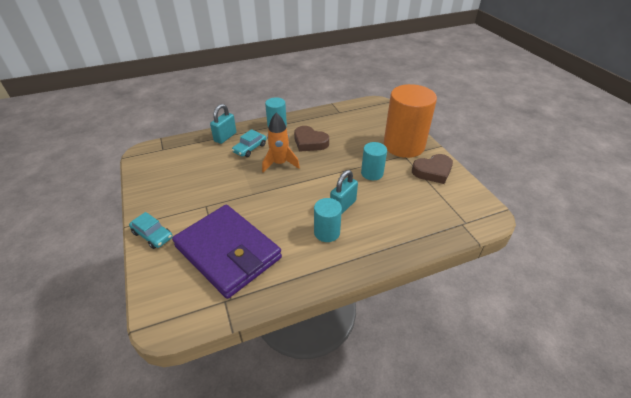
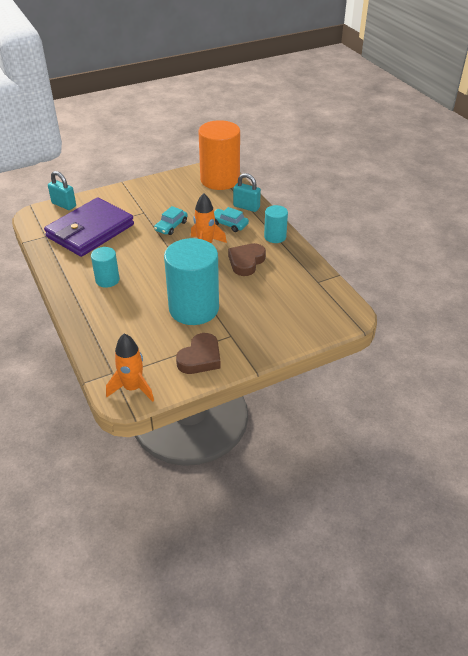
camera: 85 degrees right, 0 degrees up
turquoise car [129,212,173,249] -> turquoise car moved to [154,206,188,235]
turquoise padlock [330,170,358,215] -> turquoise padlock moved to [48,171,76,210]
turquoise cylinder [361,142,387,180] -> turquoise cylinder [164,238,219,325], size x2.00
orange cylinder [384,84,437,158] -> orange cylinder moved to [198,120,240,190]
brown heart [412,154,453,184] -> brown heart turned 120 degrees counterclockwise [176,333,221,374]
none -> orange rocket [106,333,154,402]

